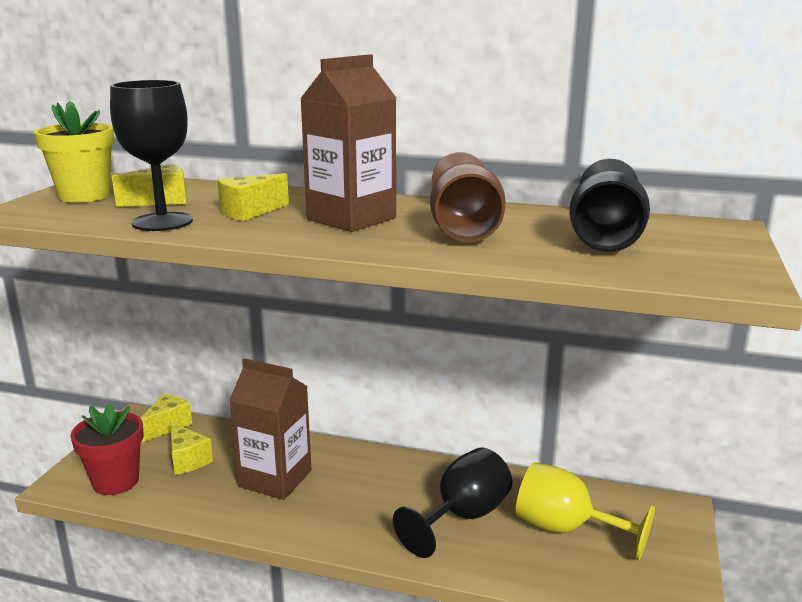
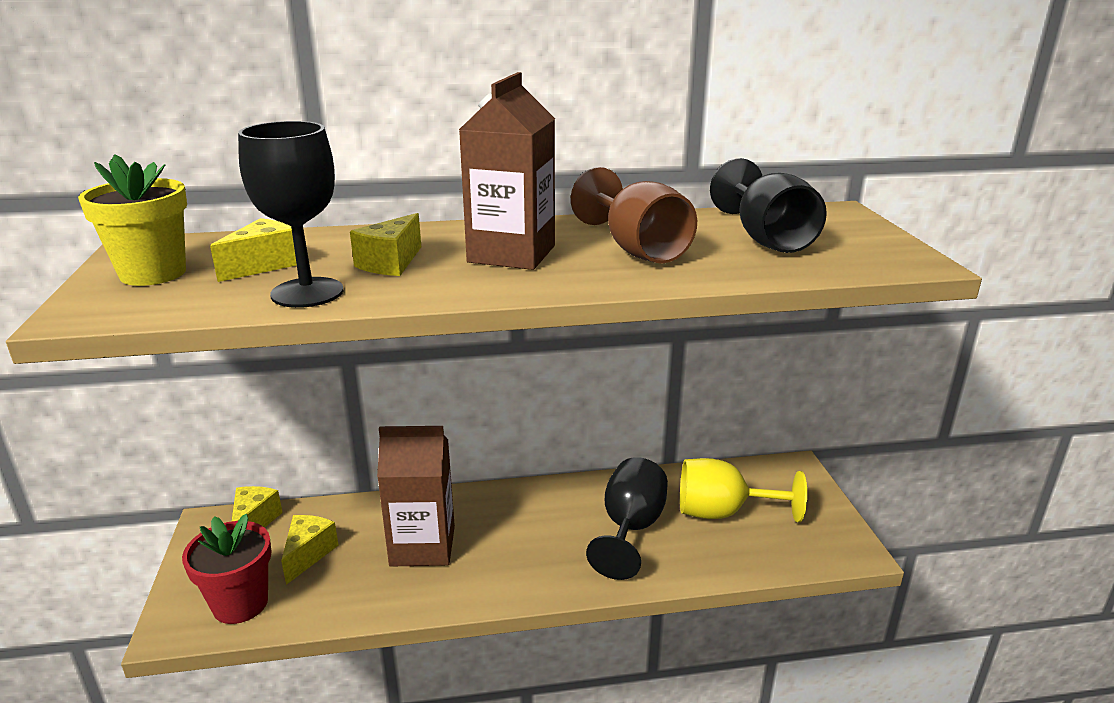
camera: 25 degrees left, 5 degrees up
yellow cheese [170,422,213,475] -> yellow cheese turned 105 degrees counterclockwise [281,515,339,585]

